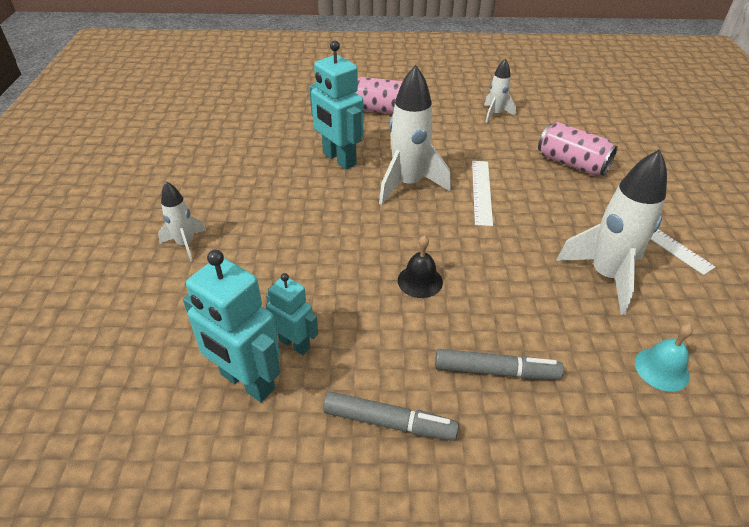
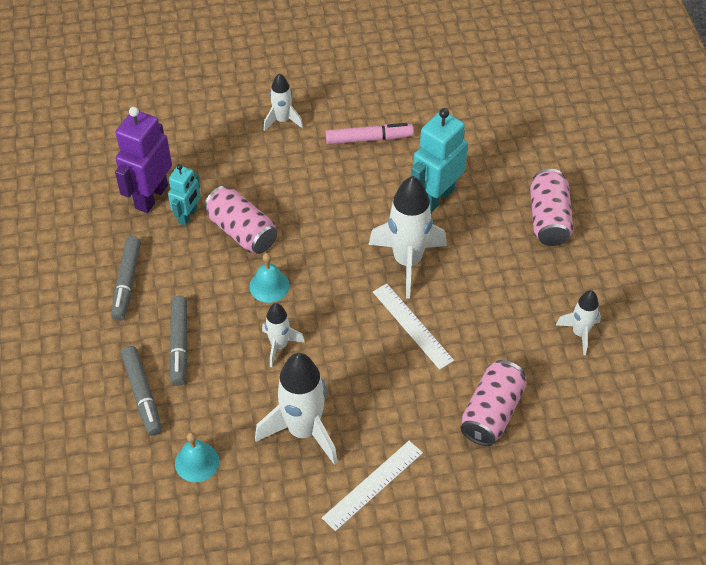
camera: 80 degrees right, 10 degrees up
turquoise robot [183,250,280,402] -> purple robot [115,107,172,213]
black bell [398,235,443,298] -> turquoise bell [249,253,290,303]
white ruler [472,161,493,226] -> white ruler turned 60 degrees clockwise [373,284,454,370]
none -> grey marker [121,346,162,436]
none -> pink can [204,186,277,254]
none -> white rocket [262,303,305,367]
none -> pink marker [326,123,414,145]

